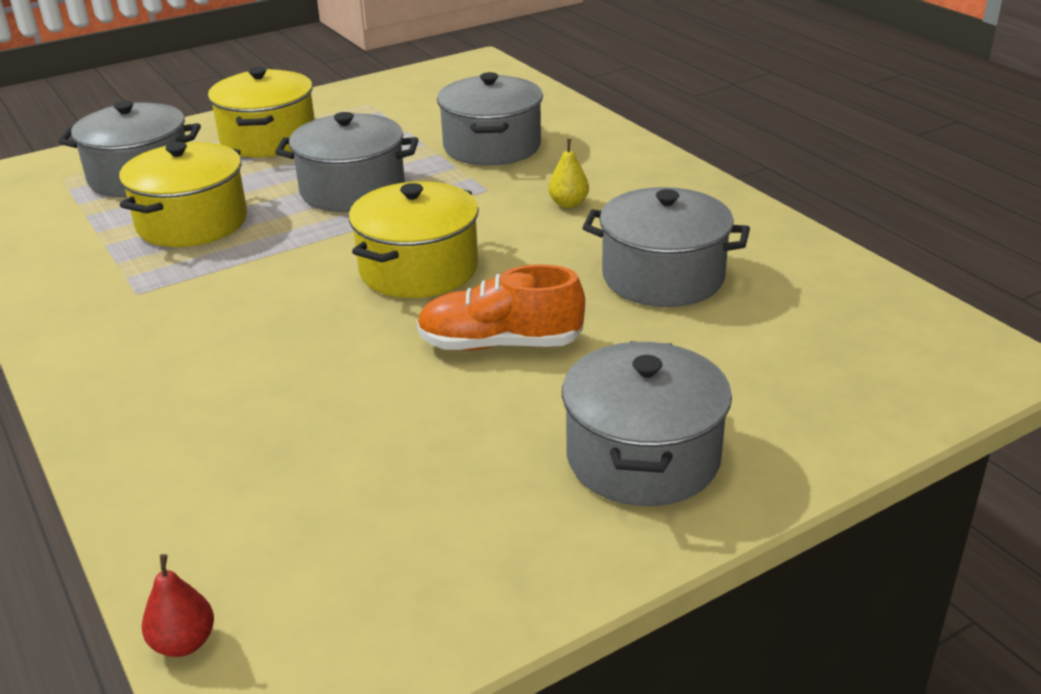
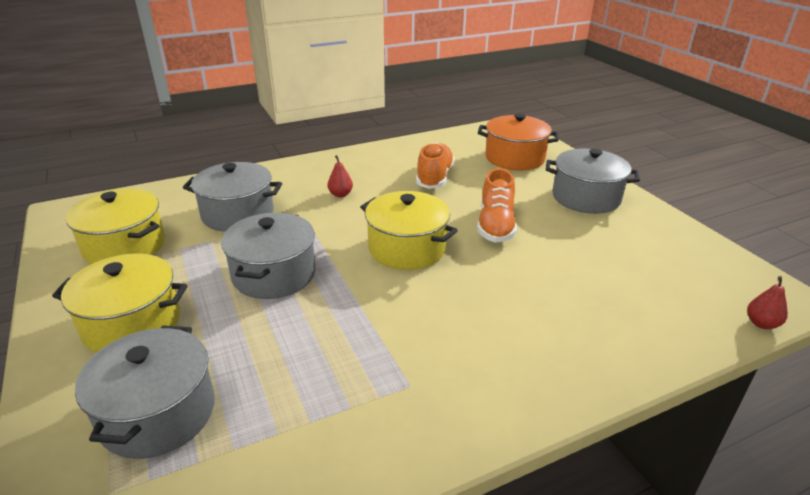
camera: 85 degrees left, 0 degrees up
yellow pot [119,142,247,247] -> yellow pot moved to [66,189,165,264]
yellow pear [548,139,589,208] -> red pear [328,155,353,197]
grey pot [582,187,750,307] -> orange shoe [416,143,455,189]
none -> orange pot [478,114,559,171]

